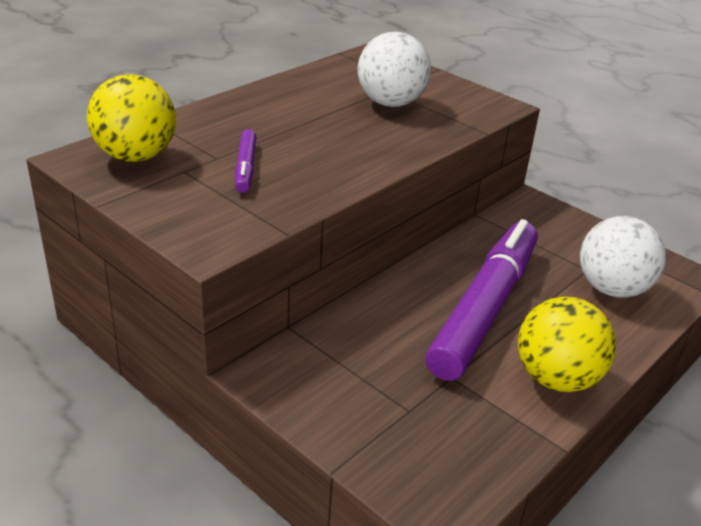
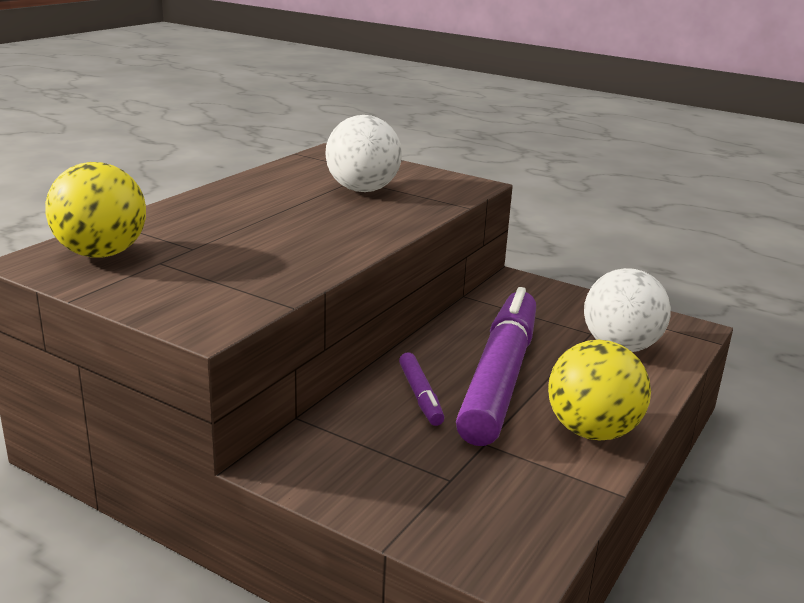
camera: 10 degrees left, 10 degrees down
purple marker [235,129,256,193] -> purple marker moved to [399,352,444,426]

